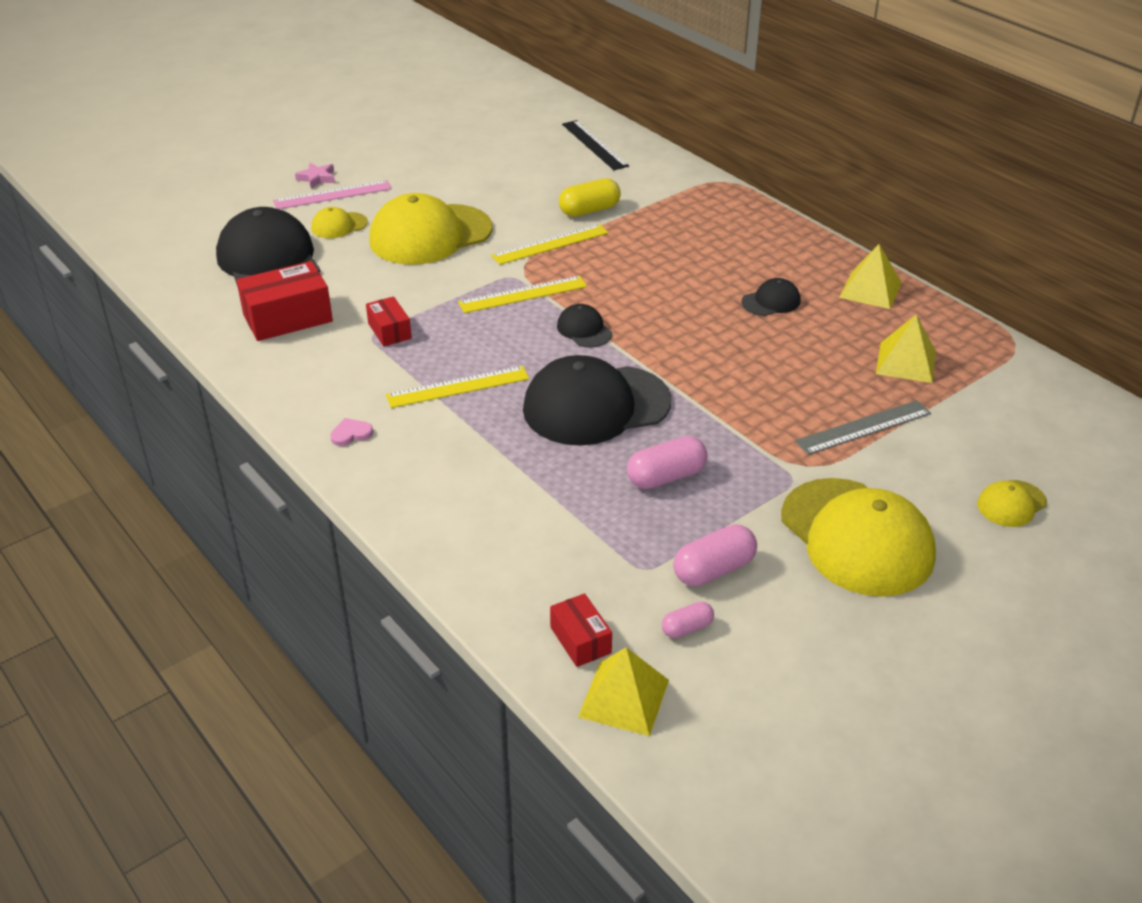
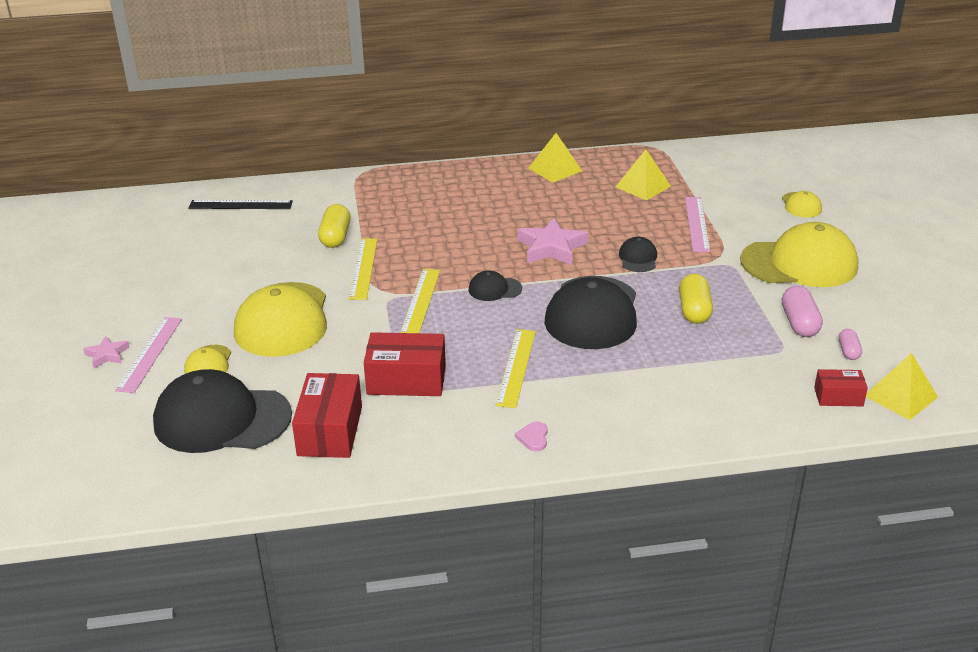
camera: 60 degrees left, 5 degrees down
red box [366,296,412,346] -> red box [364,332,446,396], size x1.76
pink capsule [627,436,707,489] -> yellow capsule [679,273,713,324]
black cap [741,278,801,316] -> black cap moved to [619,237,657,272]
grey ruler [795,400,931,455] -> pink ruler [685,197,710,252]
none -> pink star [517,218,588,265]

